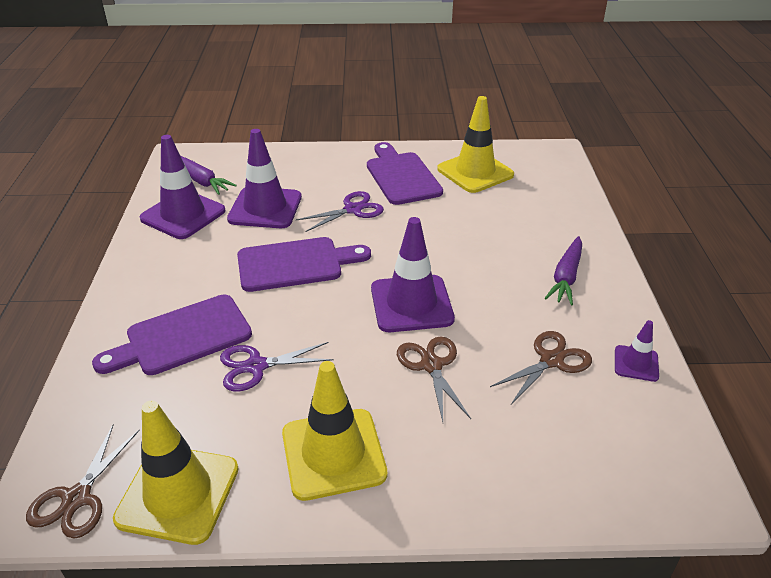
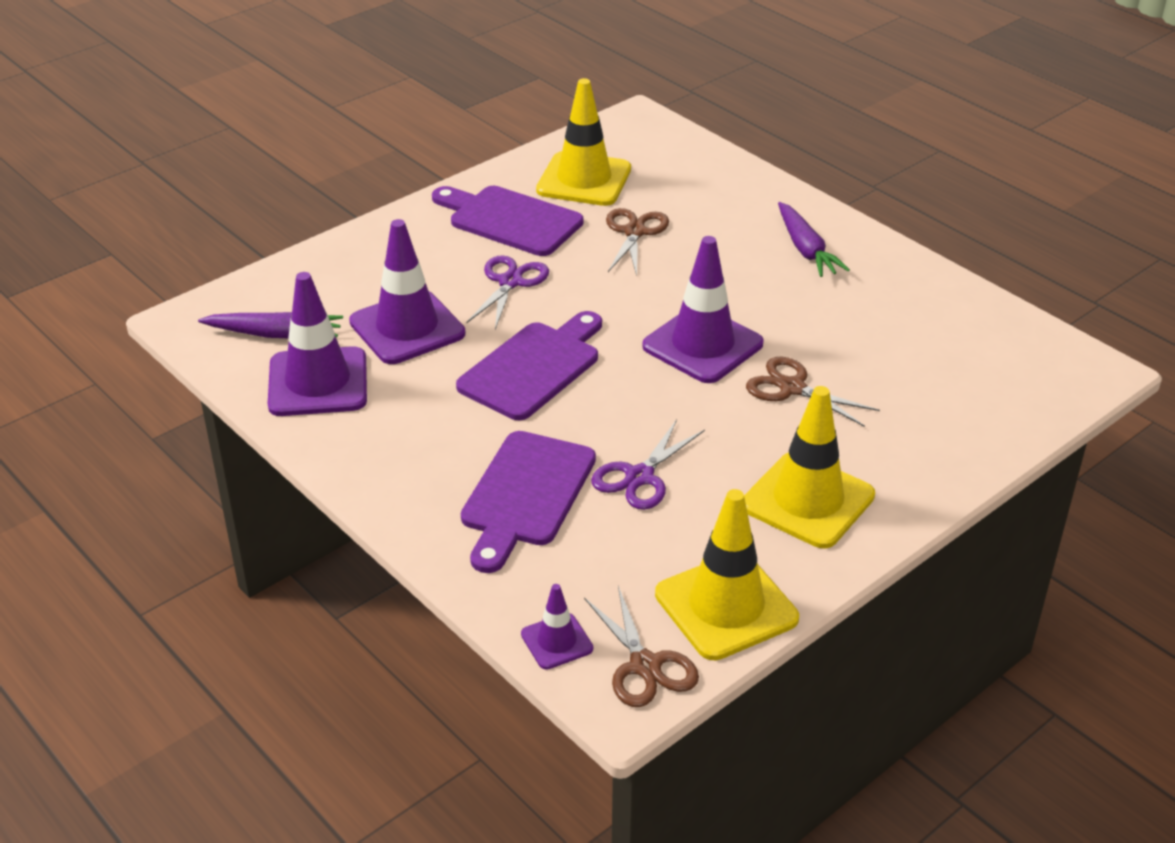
camera: 40 degrees left, 0 degrees up
brown scissors [490,331,592,404] -> brown scissors moved to [606,208,669,276]
purple traffic cone [615,320,659,382] -> purple traffic cone moved to [521,584,593,669]

